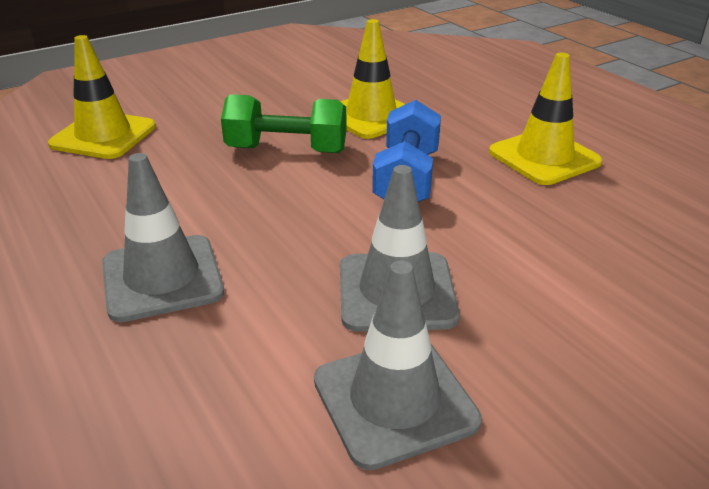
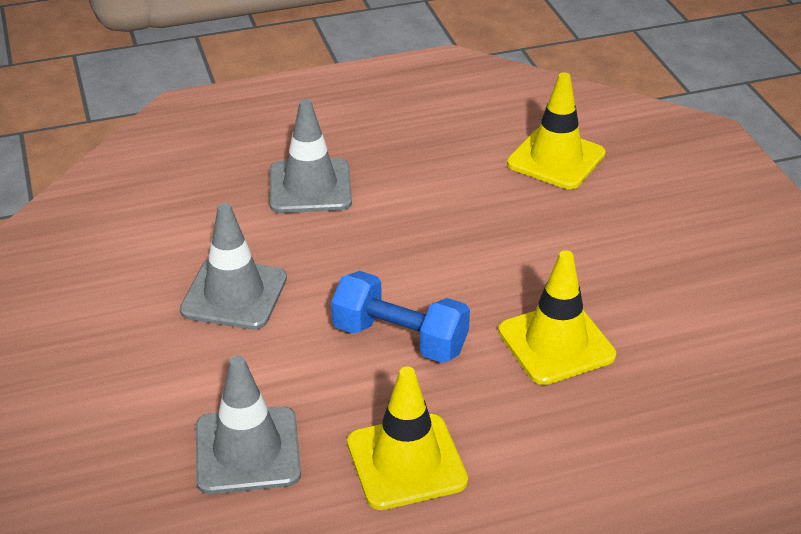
camera: 105 degrees right, 5 degrees up
green dumbbell [221,94,346,153] -> none
grey traffic cone [314,261,482,470] -> grey traffic cone moved to [196,355,301,494]

